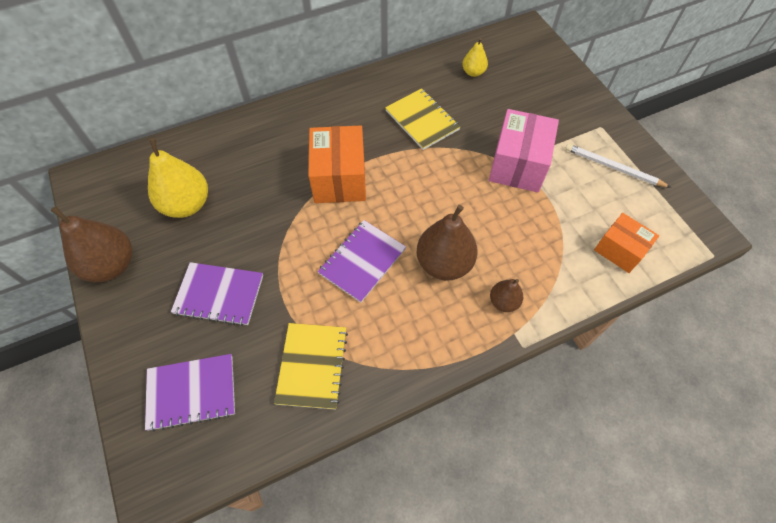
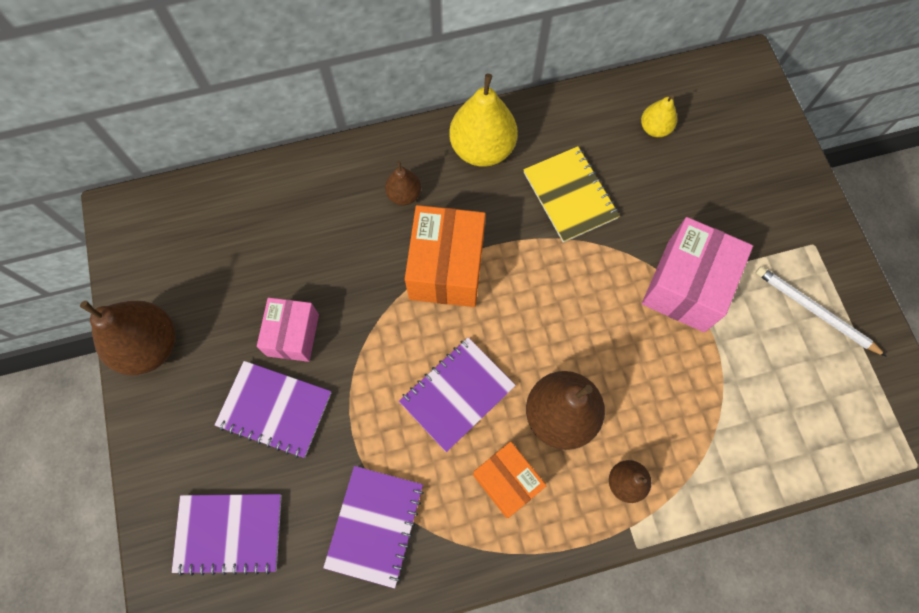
camera: 10 degrees right, 10 degrees up
yellow pear [148,138,208,218] -> yellow pear moved to [449,73,518,167]
yellow notebook [274,323,348,410] -> purple notebook [323,466,424,589]
orange box [594,213,659,273] -> orange box moved to [473,441,547,518]
none -> pink box [257,298,319,362]
none -> brown pear [385,161,421,205]

